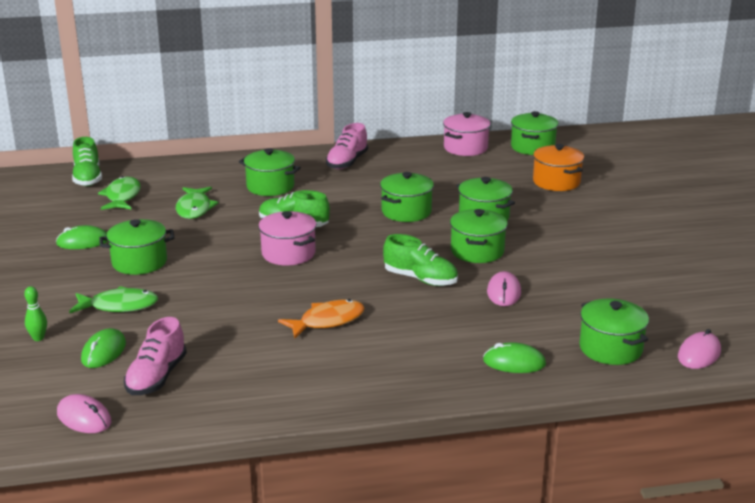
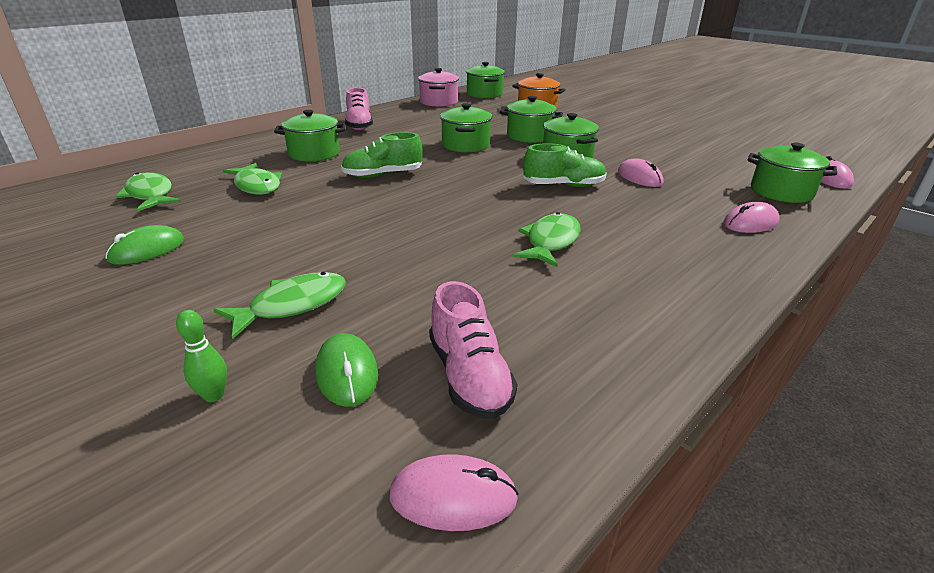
camera: 35 degrees left, 5 degrees up
green shoe [72,137,102,186] -> none
green pot [99,219,174,275] -> none
pink pot [258,211,316,266] -> none
orange fish [278,299,364,339] -> green fish [513,212,581,267]
green mouse [483,342,546,373] -> pink mouse [723,202,780,233]

